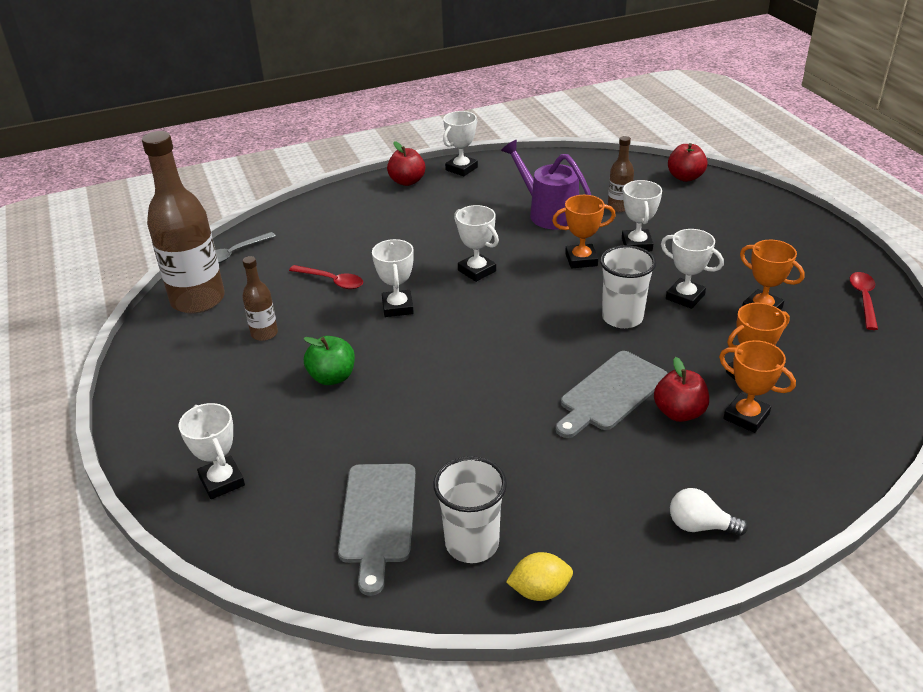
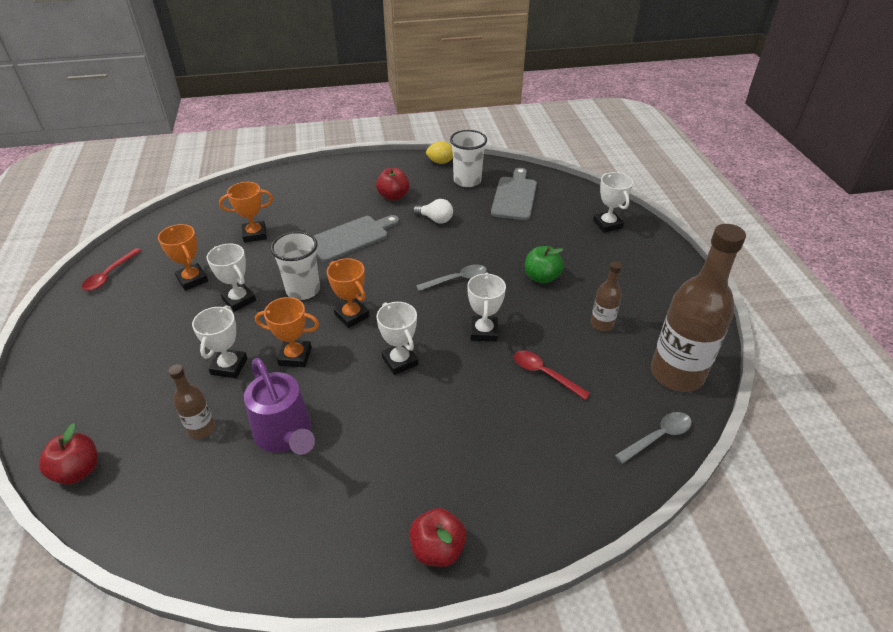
camera: 170 degrees left, 5 degrees up
white trophy [443,111,478,176] -> none
red apple [654,357,709,422] -> red apple moved to [376,168,410,201]
white light bulb [670,488,748,536] -> white light bulb moved to [413,199,453,223]
orange trophy [719,340,796,433] -> orange trophy moved to [327,258,370,328]
none -> grey spoon [416,264,487,291]

